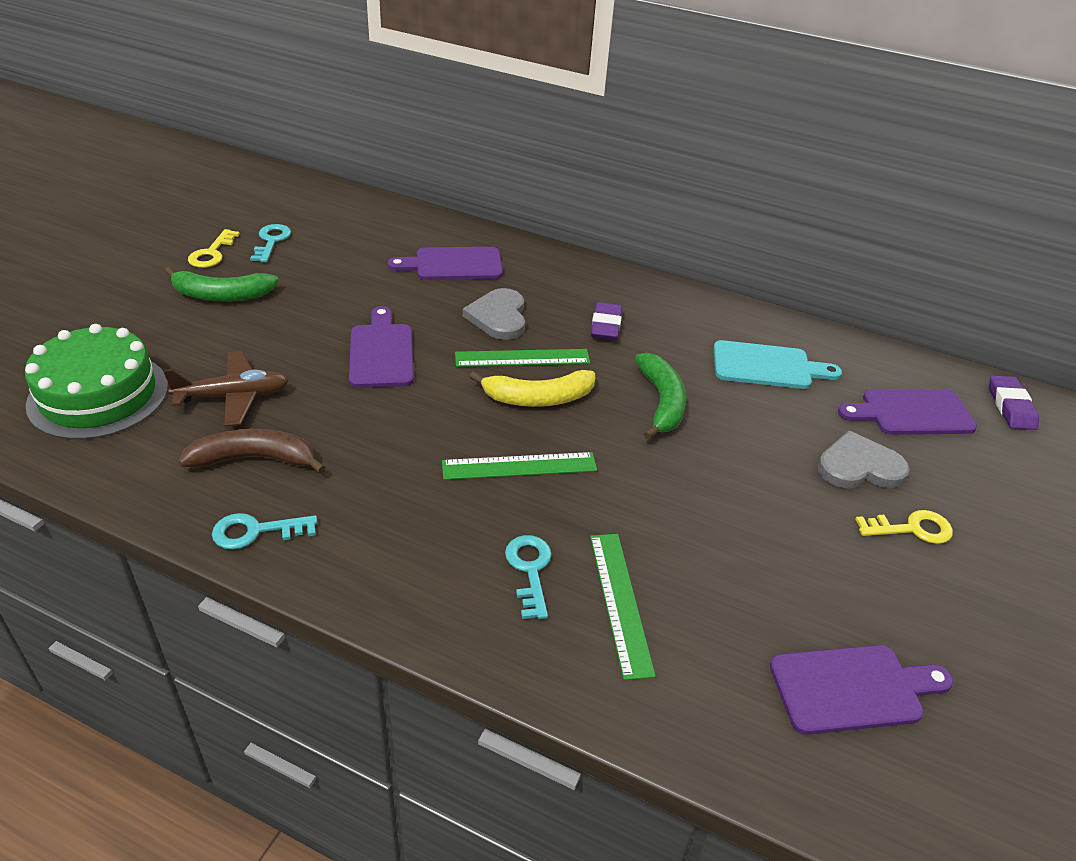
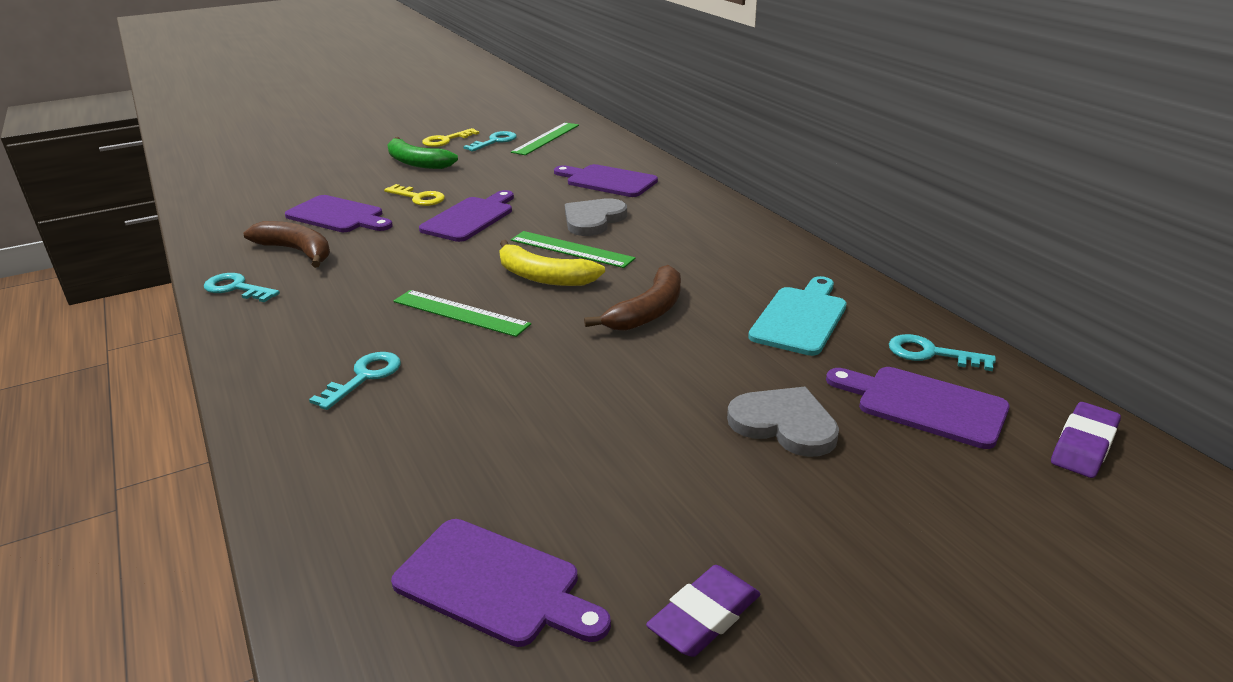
camera: 40 degrees right, 10 degrees down
green cake [25,324,168,440] -> none
brown plane [163,351,289,427] -> purple cutting board [285,195,393,232]
green ruler [590,534,656,680] -> green ruler moved to [511,122,579,155]
purple eraser [591,302,622,340] -> purple eraser moved to [646,565,760,657]
green banana [635,353,686,440] -> brown banana [584,265,681,331]
turquoise cutting board [714,340,842,389] -> turquoise cutting board turned 105 degrees counterclockwise [748,276,847,356]
yellow key [855,510,953,544] -> yellow key moved to [384,184,445,206]
none -> turquoise key [889,334,996,371]

